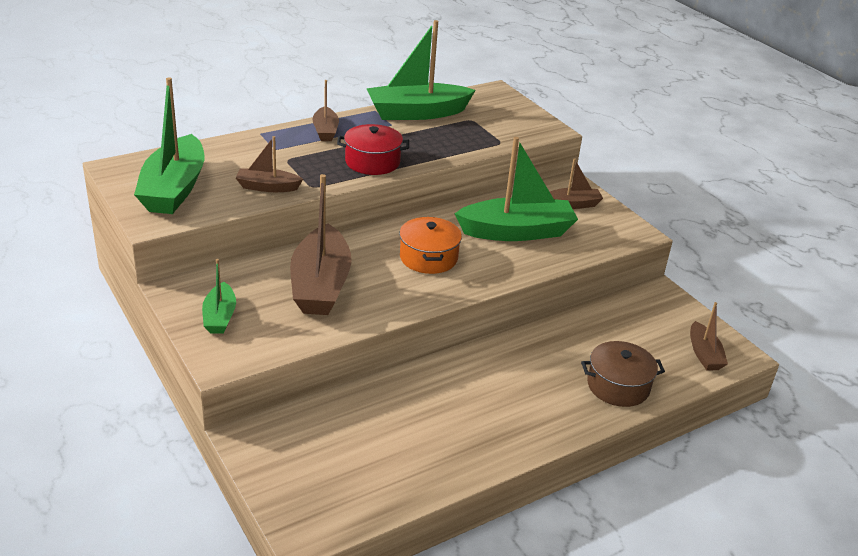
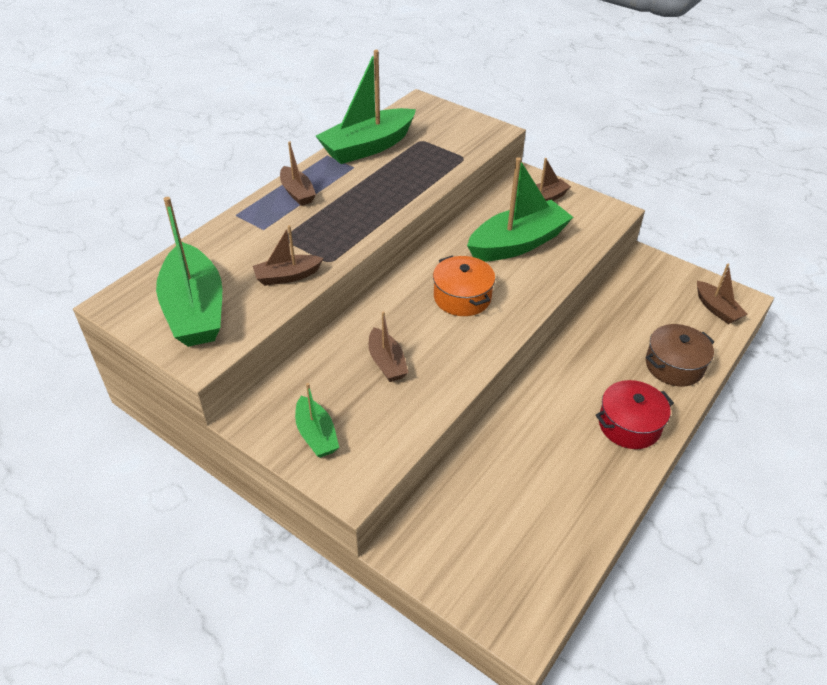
camera: 20 degrees left, 10 degrees up
brown boat [290,174,352,315] -> brown boat [369,311,408,382], size x0.52
red pot [337,124,409,175] -> red pot moved to [596,380,674,449]

